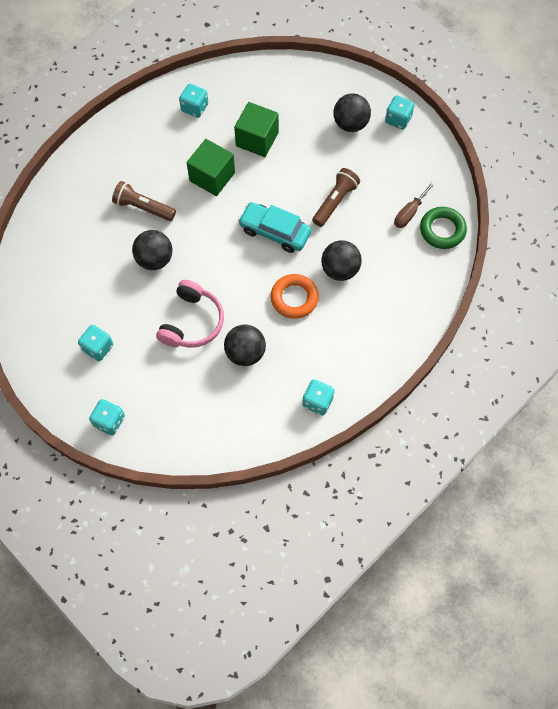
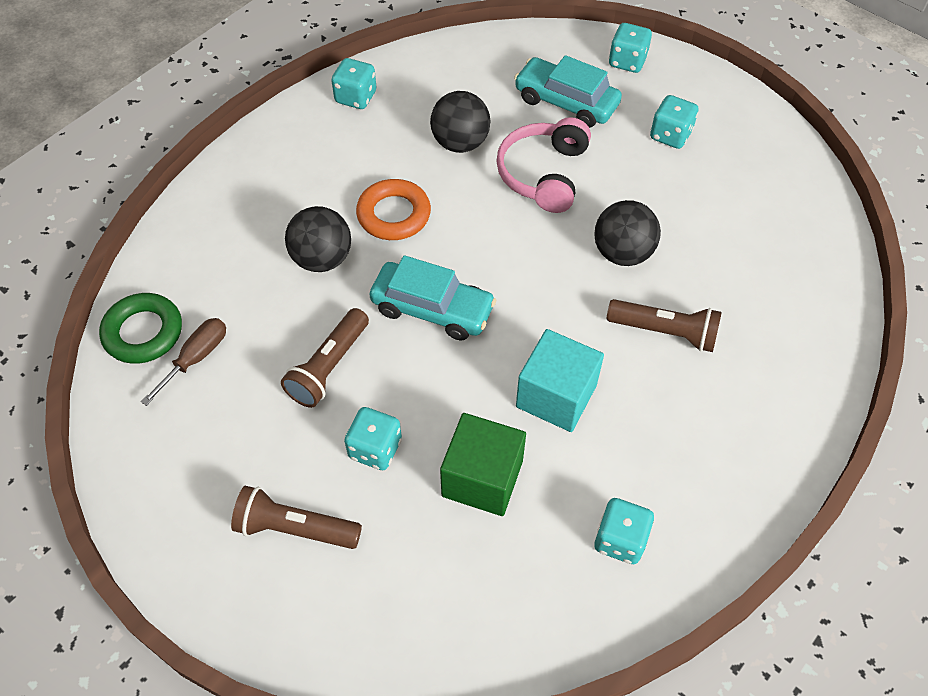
camera: 175 degrees right, 10 degrees down
green cube [187,139,235,196] -> turquoise cube [516,329,604,432]
black ball [333,93,371,132] -> brown flashlight [231,486,362,549]
turquoise dice [385,95,415,130] -> turquoise dice moved to [344,407,402,470]
none -> turquoise car [514,55,622,128]

